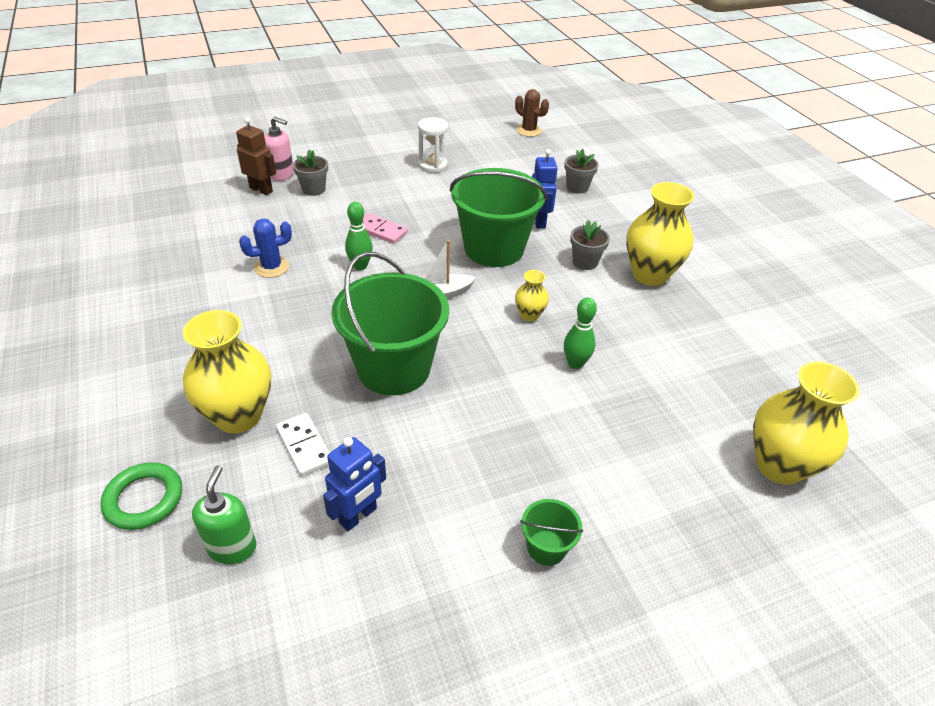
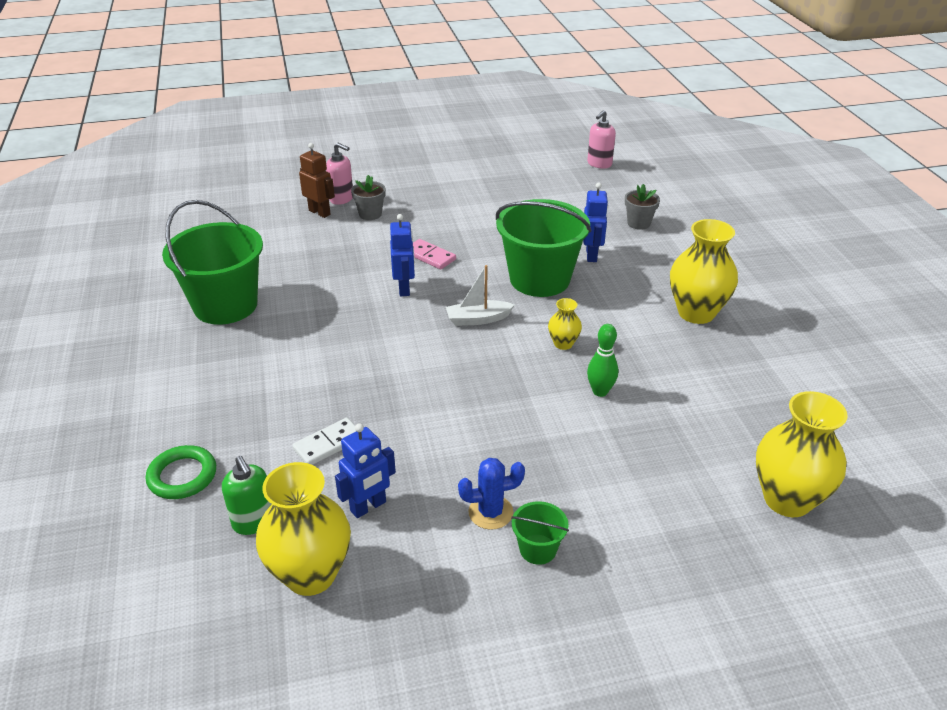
camera: 10 degrees right, 5 degrees down
yellow vase [183,310,271,433] -> yellow vase moved to [256,462,351,596]
green soap dispenser [192,465,256,564] -> green soap dispenser turned 135 degrees clockwise [222,456,271,535]
blue cactus [239,219,292,278] -> blue cactus moved to [458,458,525,530]
white domino [276,413,330,476] -> white domino turned 75 degrees clockwise [292,418,356,465]
green bucket [331,252,449,396] -> green bucket moved to [162,200,263,325]
green bowling pin [345,202,373,270] -> blue robot [390,214,415,296]
white hourglass [418,117,448,173] -> none
brown cactus [515,89,549,137] -> pink soap dispenser [587,110,616,169]
grey flower pot [570,220,610,270] -> none

